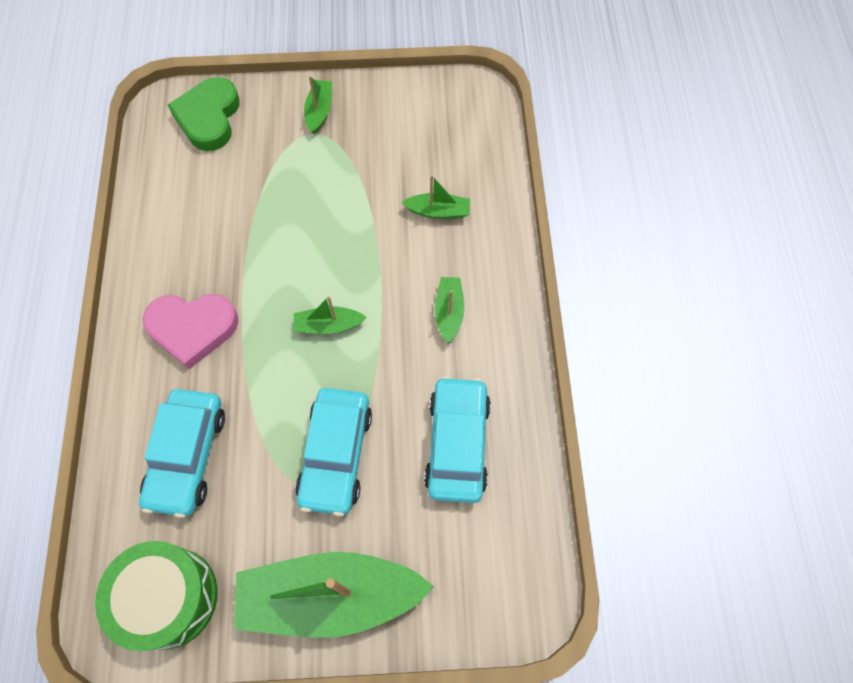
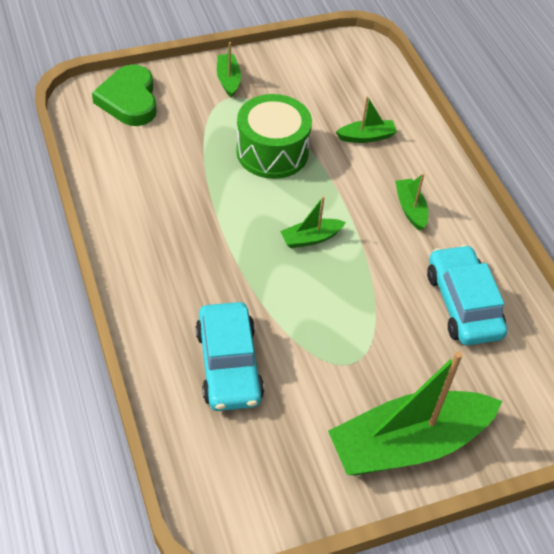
camera: 20 degrees left, 15 degrees down
green drum [95,541,218,651] -> green drum moved to [236,94,312,179]
pink heart [142,294,239,369] -> none
turquoise car [295,388,372,516] -> none

